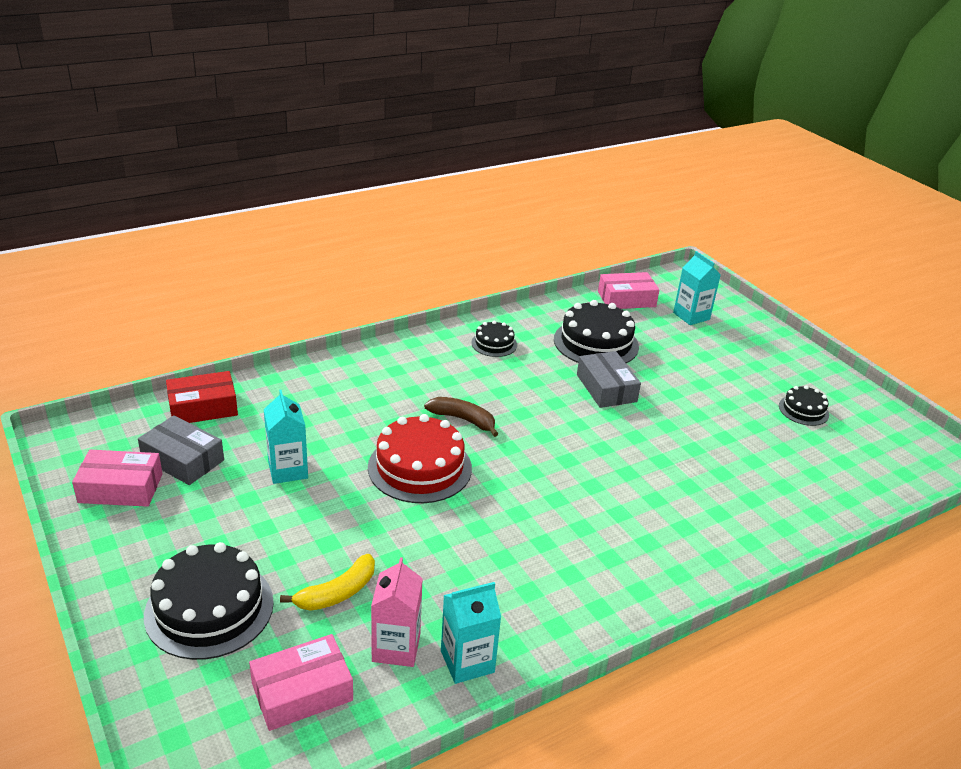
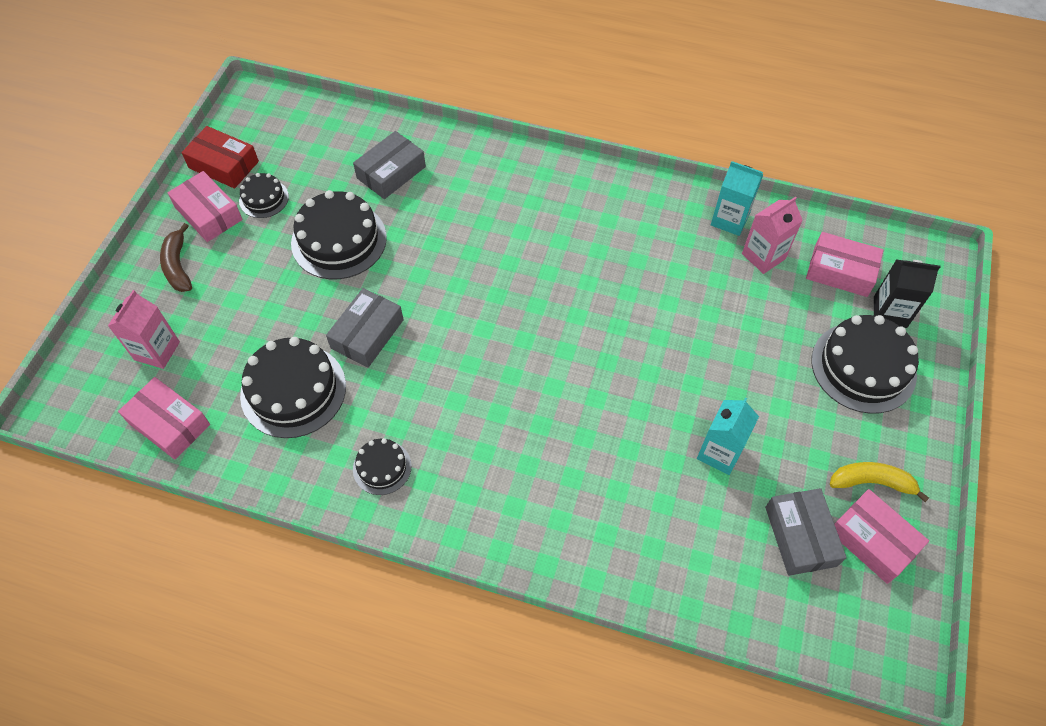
camera: 130 degrees left, 25 degrees up
red box [166,371,238,423] -> red box moved to [181,126,259,189]
yellow banana [280,554,375,611] -> yellow banana moved to [830,462,929,502]
red cake [368,414,472,503] -> none
brown banana [424,397,498,437] -> brown banana moved to [160,223,192,292]
turquoise carton [673,251,721,325] -> pink carton [108,290,180,369]
none -> pink box [167,171,243,242]
none -> black cake [291,190,387,279]
none -> grey box [353,131,426,199]
none -> black carton [874,259,940,328]

